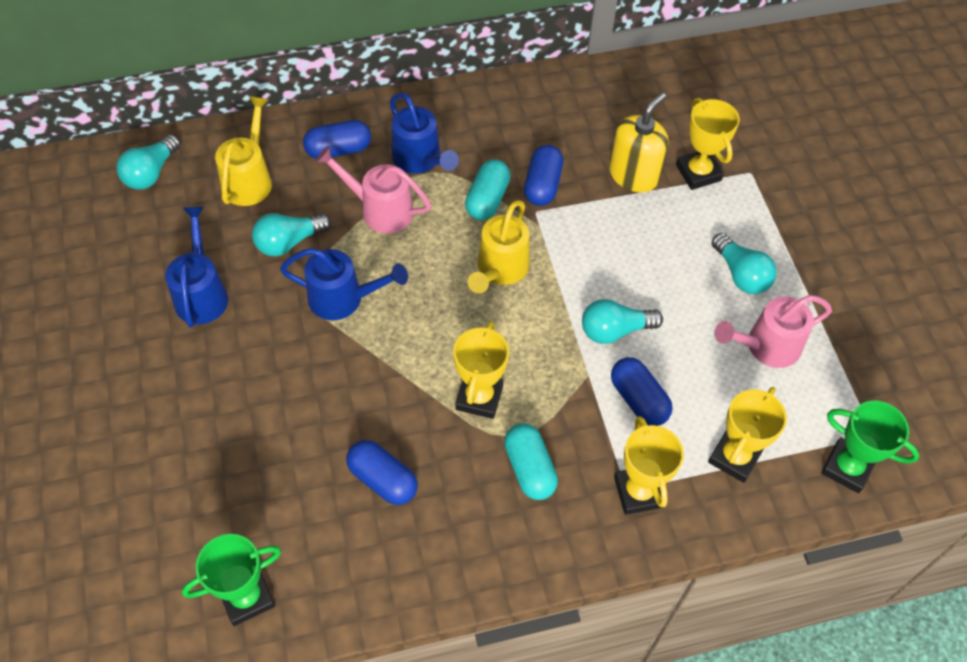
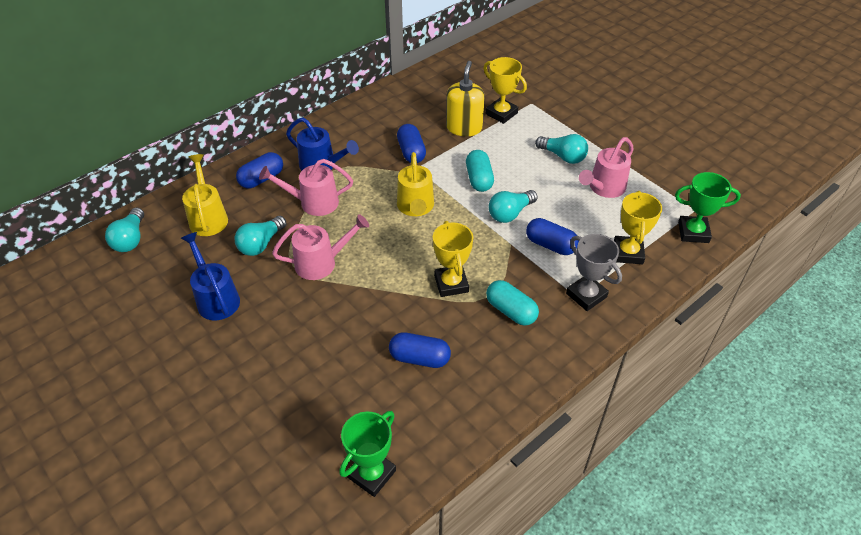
camera: 25 degrees left, 10 degrees down
blue watering can [280,248,408,320] -> pink watering can [272,214,369,280]
turquoise capsule [465,159,511,220] -> turquoise capsule moved to [466,150,494,192]
yellow trophy [614,416,684,515] -> grey trophy [566,234,622,311]

